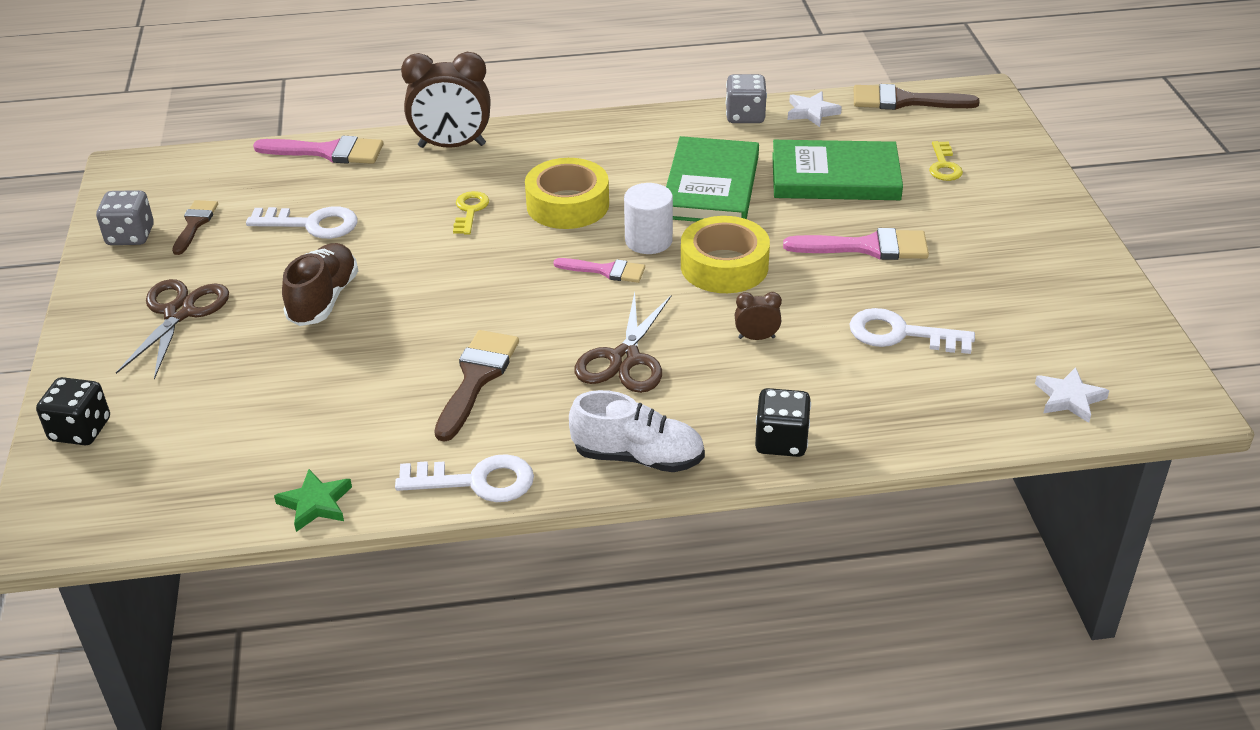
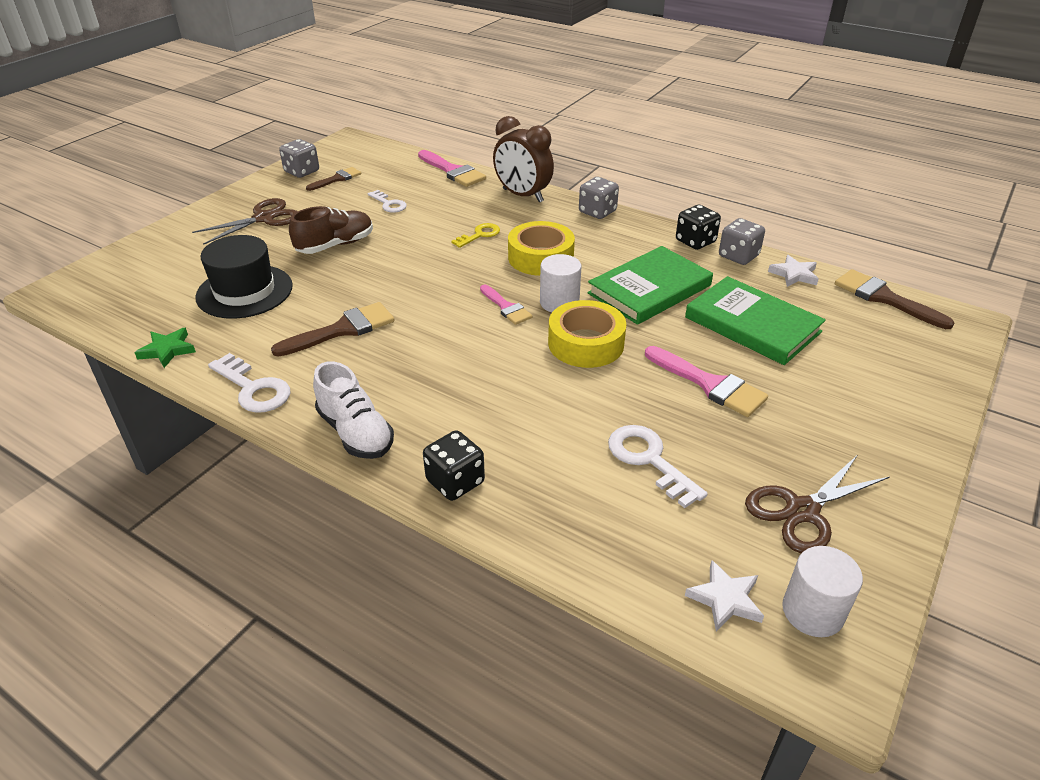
camera: 40 degrees right, 0 degrees up
black dice [36,377,110,445] -> black dice moved to [676,205,721,250]
white key [246,206,357,239] -> white key [368,190,407,213], size x0.66
brown scissors [575,292,671,393] -> brown scissors moved to [745,456,890,553]
brown clock [735,292,782,340] -> none
yellow key [929,141,963,181] -> none
none -> black hat [195,235,293,319]
none -> grey dice [579,177,619,219]
none -> white cylinder [782,546,863,637]

